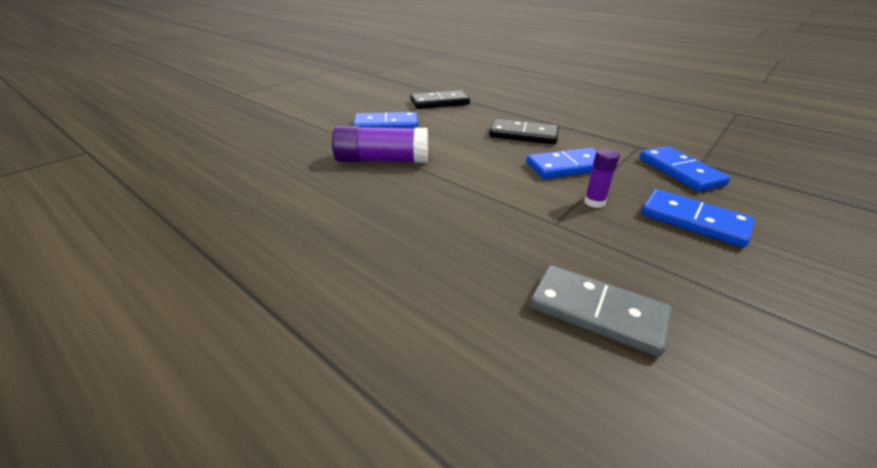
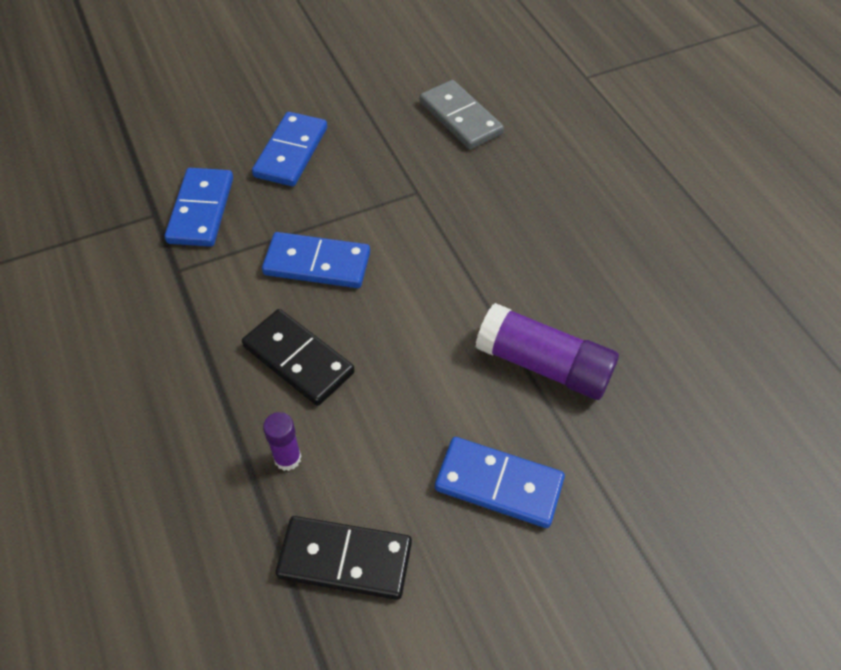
camera: 155 degrees left, 20 degrees up
purple glue stick [584,148,620,208] -> purple glue stick moved to [263,412,302,471]
blue domino [641,189,755,248] -> blue domino turned 45 degrees clockwise [252,112,327,186]

